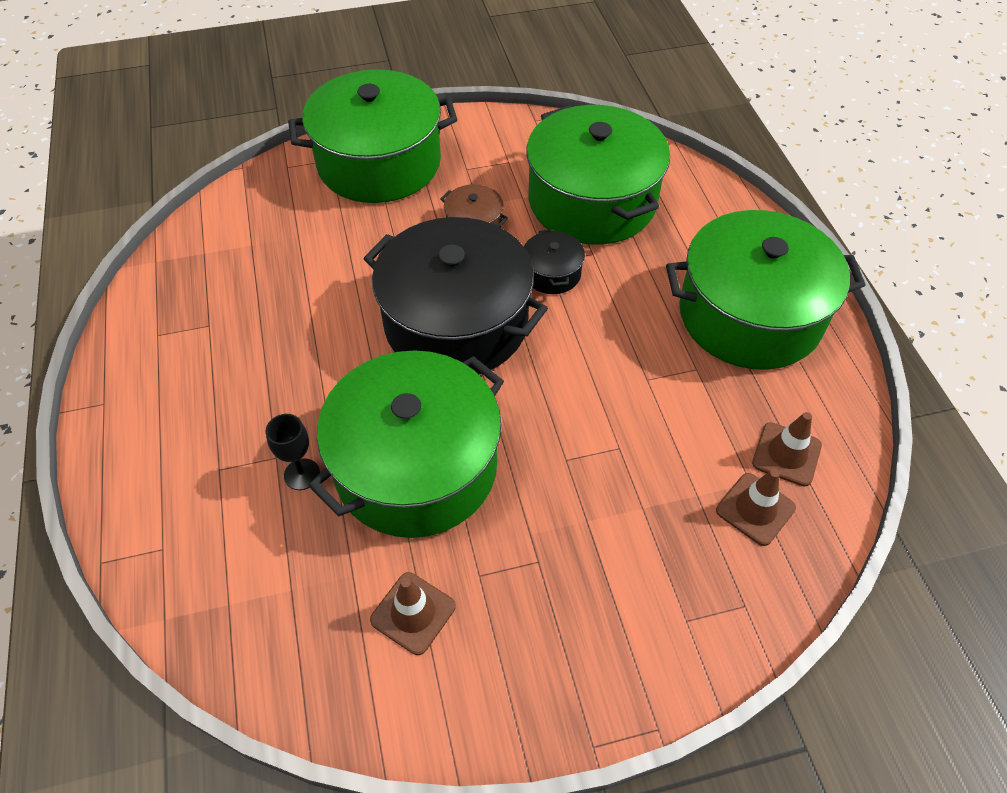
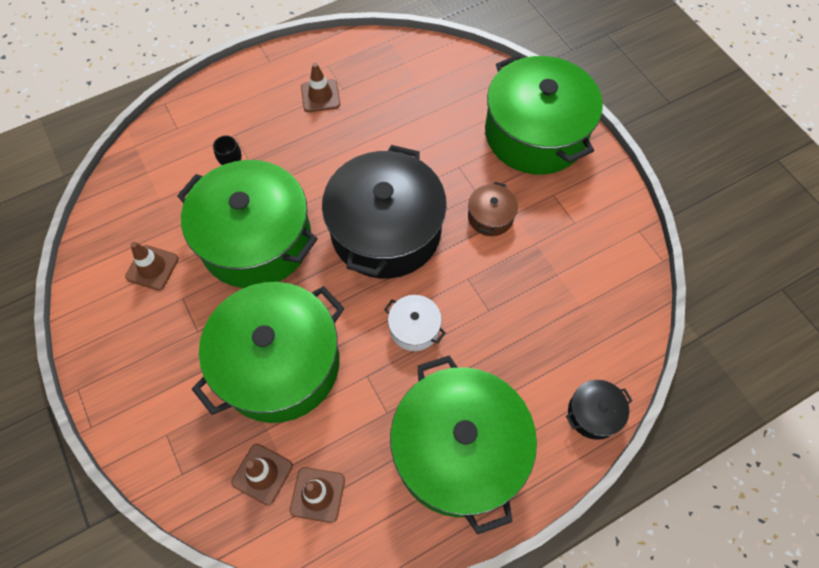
camera: 75 degrees right, 10 degrees up
black pot [524,229,585,294] -> black pot moved to [566,380,633,440]
green pot [526,105,670,245] -> green pot moved to [192,282,345,423]
none -> brown traffic cone [301,63,340,112]
none -> white pot [384,295,446,351]

